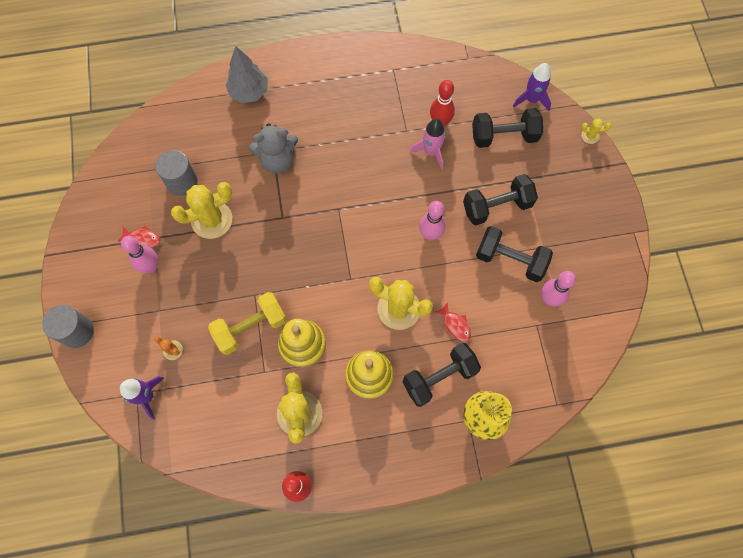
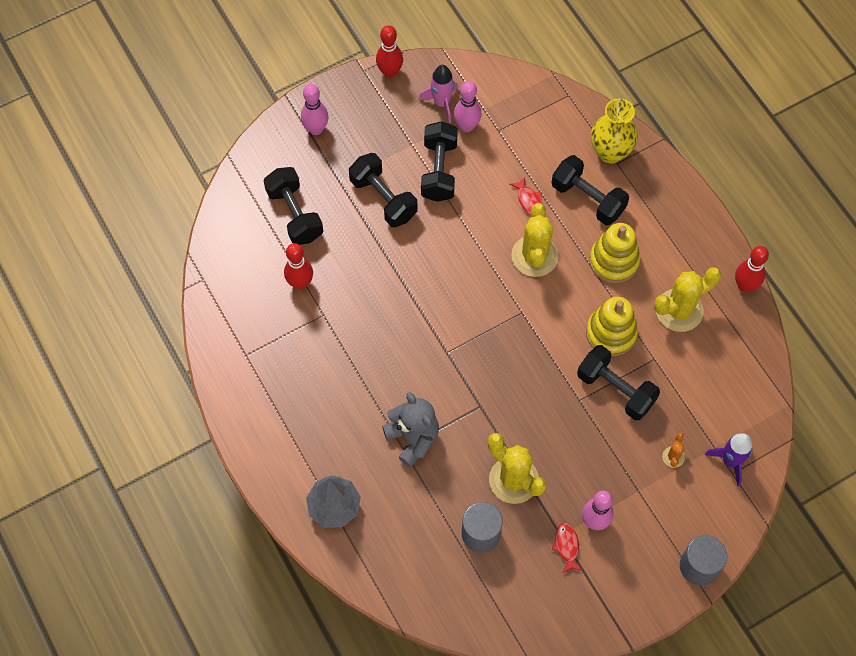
camera: 110 degrees left, 5 degrees down
yellow dumbbell [208,292,287,355] -> black dumbbell [577,345,660,420]
pink rocket [410,119,446,169] -> pink rocket moved to [419,65,458,123]
pink bowling pin [419,201,446,240] -> pink bowling pin moved to [301,84,329,135]
red fish [435,302,471,341] -> red fish turned 120 degrees clockwise [509,177,542,215]
purple rocket [513,63,551,111] -> none
yellow cactus [581,118,611,144] -> none
none -> red bowling pin [376,25,403,78]

